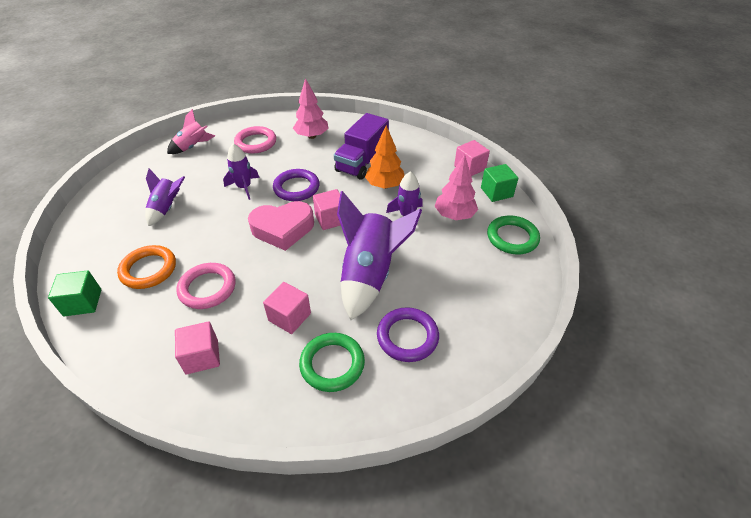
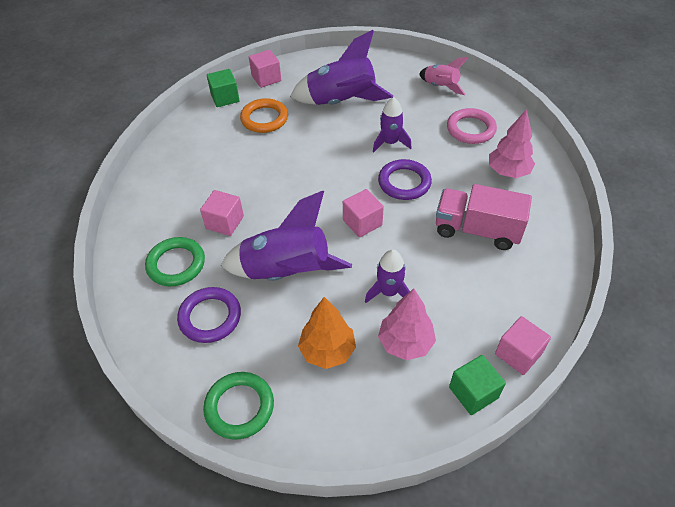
camera: 80 degrees right, 5 degrees up
purple rocket [145,168,185,226] -> purple rocket [290,30,393,105], size x1.83
pink cube [175,321,220,374] -> pink cube moved to [249,50,281,88]
pink ring [176,263,235,309] -> none
pink heart [248,201,314,251] -> none
purple truck [334,113,389,180] -> pink truck [436,184,532,250]
orange tree [365,125,405,189] -> orange tree moved to [298,297,356,369]
green ring [487,215,540,254] -> green ring moved to [203,372,274,440]

